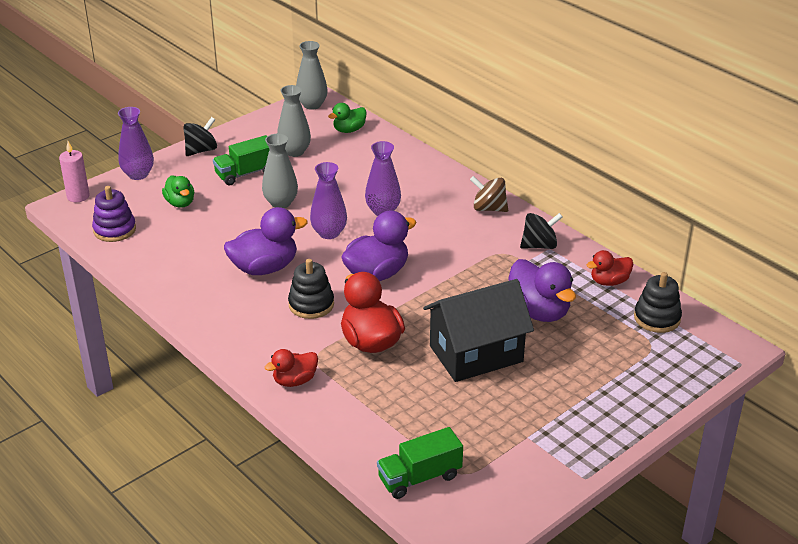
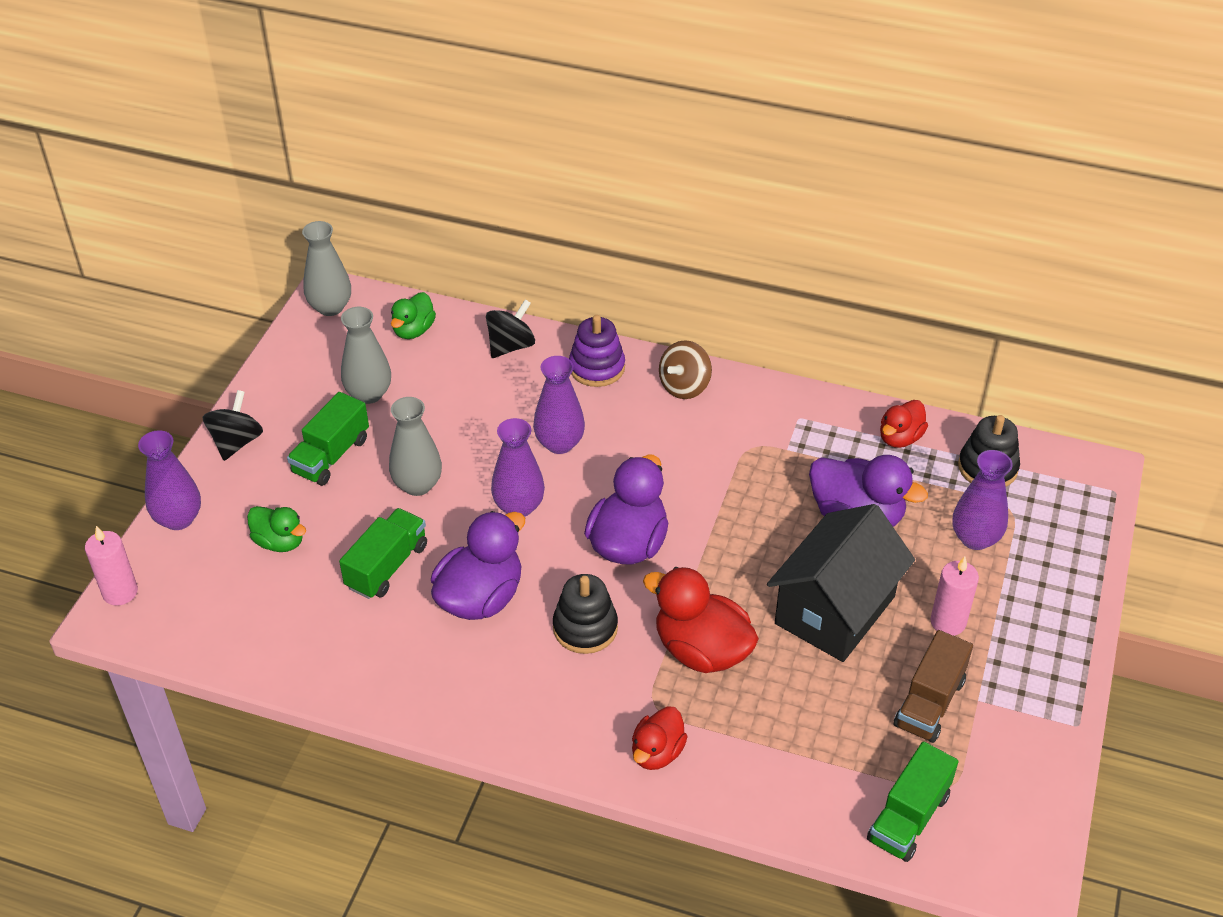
camera: 30 degrees left, 10 degrees up
purple stacking toy [92,186,136,242] -> purple stacking toy moved to [569,315,625,387]
brown spinning top [470,176,508,212] -> brown spinning top turned 45 degrees counterclockwise [659,340,712,399]
black spinning top [520,213,563,249] -> black spinning top moved to [486,299,535,358]
none -> green truck [339,508,427,599]
none -> brown truck [894,630,973,743]
none -> pink candle [931,557,979,636]
none -> purple vase [953,450,1013,550]

